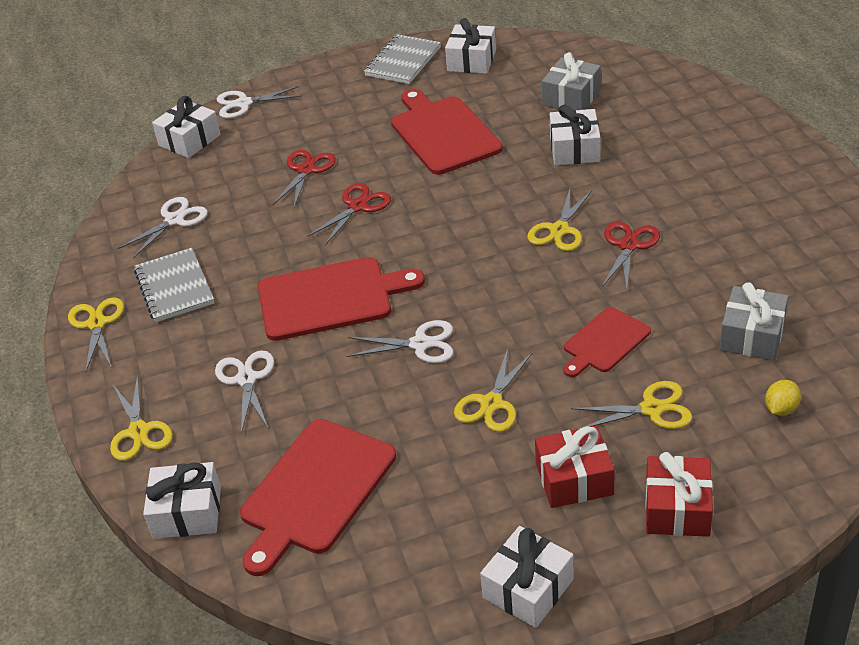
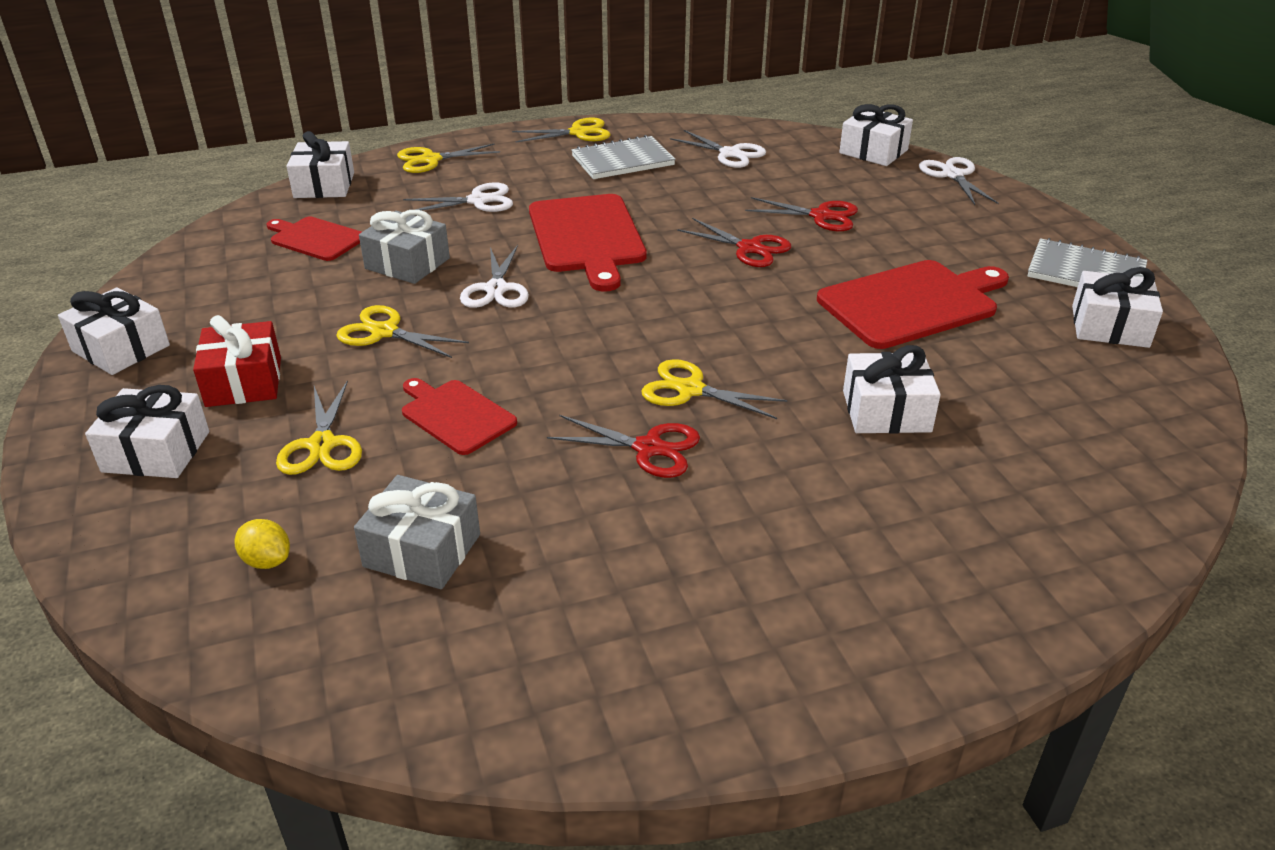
camera: 85 degrees right, 5 degrees down
red cutting board [240,419,396,576] -> red cutting board [266,216,361,261], size x0.58
grey gift [542,52,601,110] -> grey gift moved to [359,210,450,284]
red gift [645,452,713,537] -> white gift [85,385,209,478]

